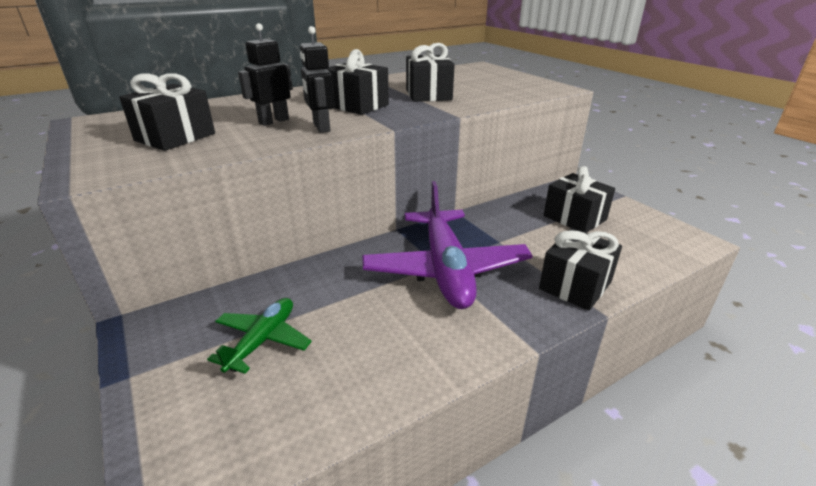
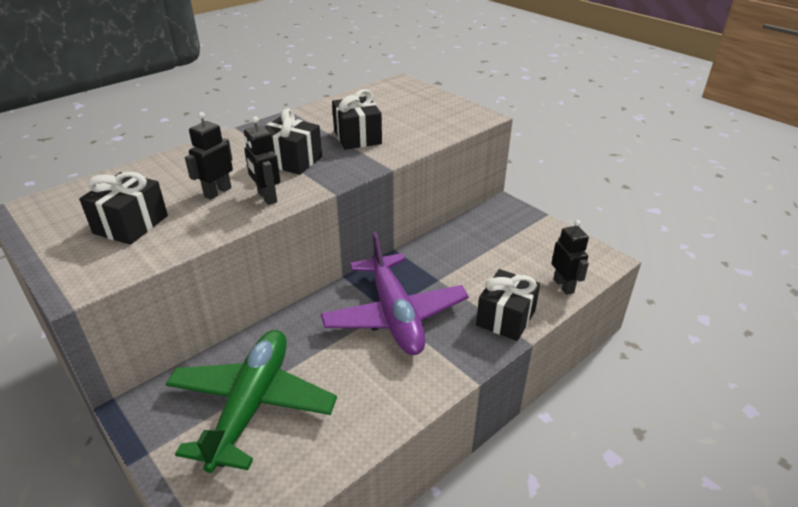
camera: 10 degrees left, 5 degrees up
green plane [207,298,312,374] -> green plane [166,330,337,473], size x1.91
black gift [544,166,615,233] -> none
none -> black robot [552,220,589,295]

